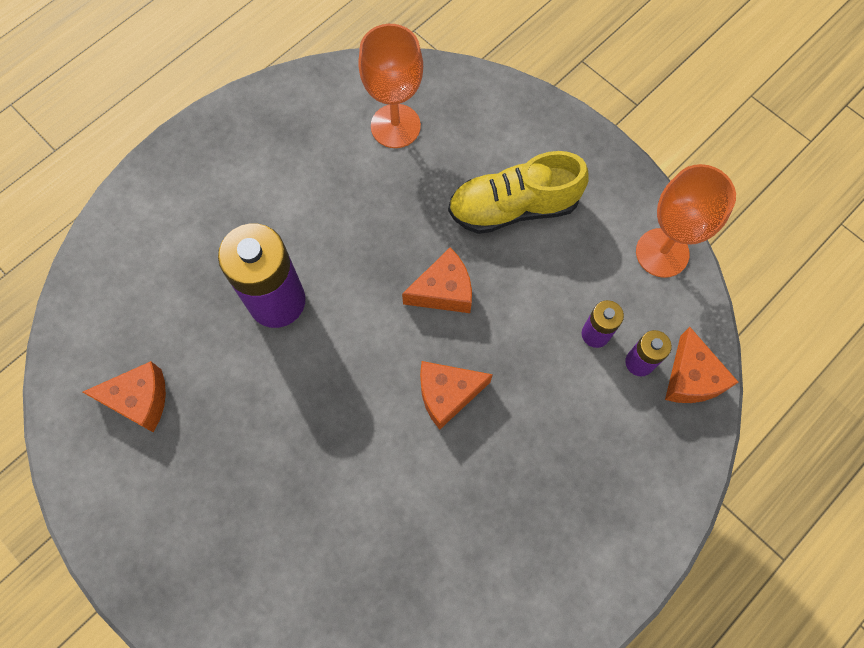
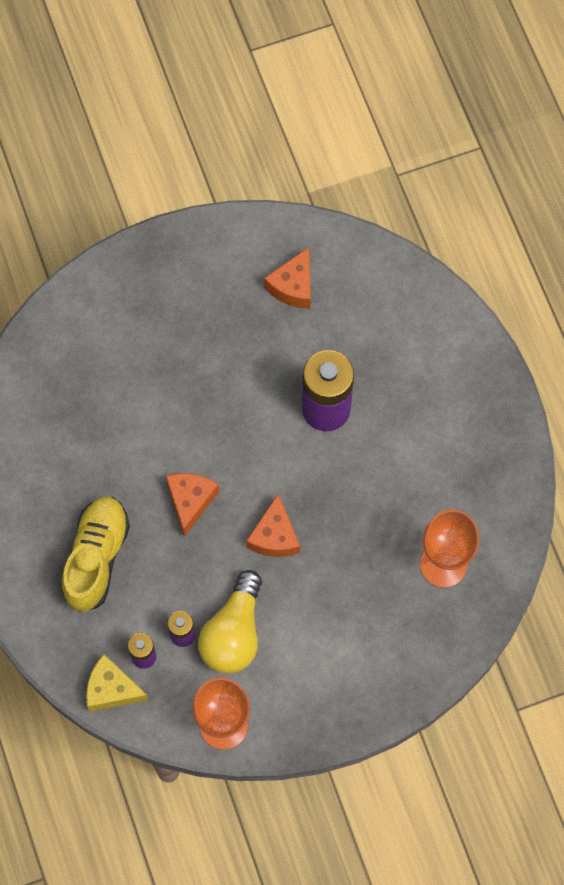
camera: 115 degrees right, 0 degrees up
yellow shoe [448,151,589,234] -> yellow shoe moved to [62,497,130,612]
orange cheese [665,327,739,403] -> yellow cheese [86,654,149,711]
none -> yellow light bulb [198,570,262,674]

